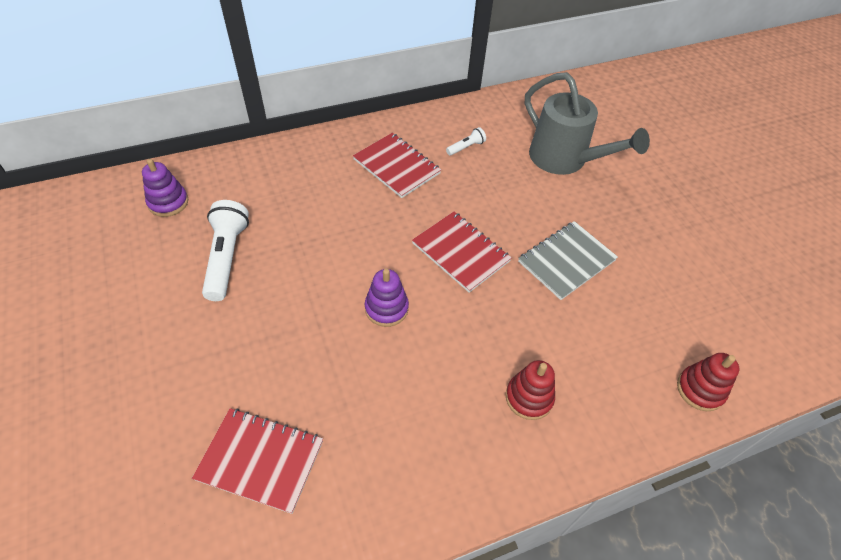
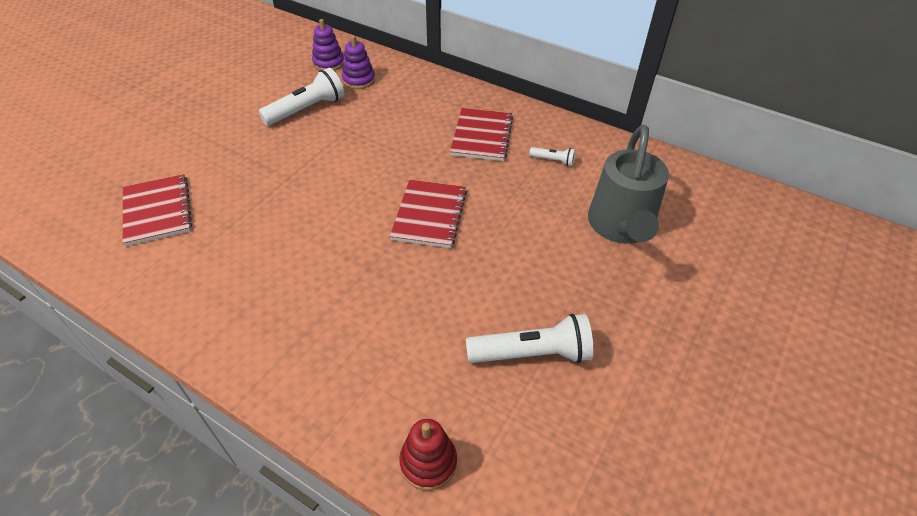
camera: 55 degrees right, 5 degrees down
purple stacking toy [365,269,409,327] -> purple stacking toy moved to [342,35,375,89]
red stacking toy [506,360,555,420] -> none
grey notebook [518,221,618,300] -> none
none -> white flashlight [466,314,594,363]

